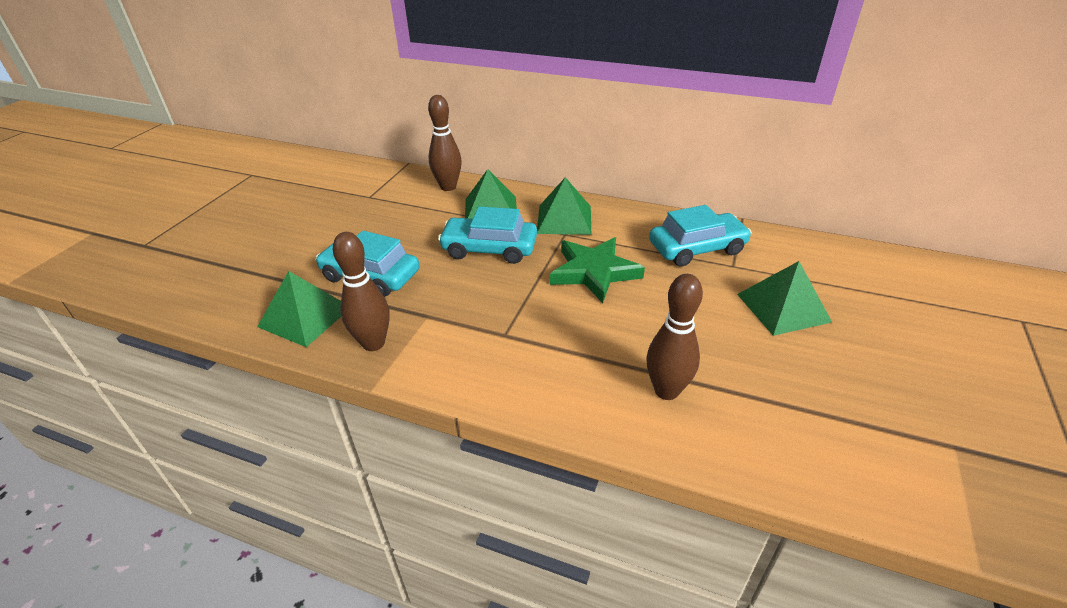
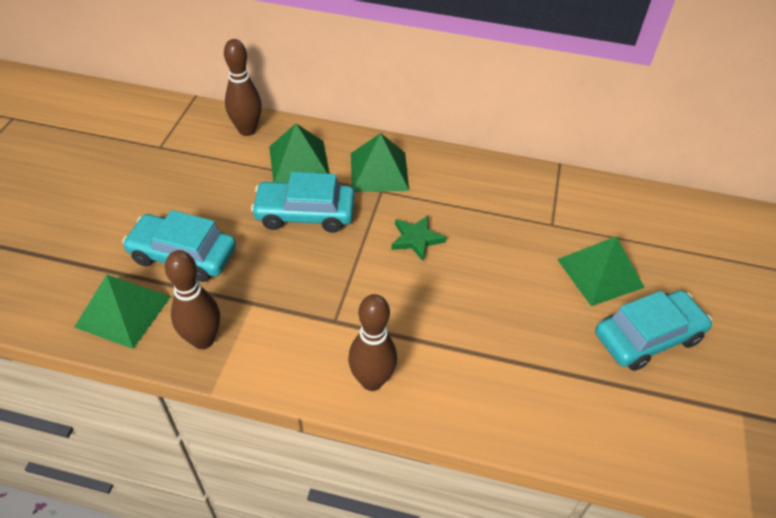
camera: 10 degrees left, 10 degrees up
green star [550,237,645,303] -> green star [391,215,446,261], size x0.59
brown bowling pin [647,274,703,400] -> brown bowling pin moved to [348,294,397,391]
turquoise car [649,205,752,266] -> turquoise car moved to [595,290,712,371]

